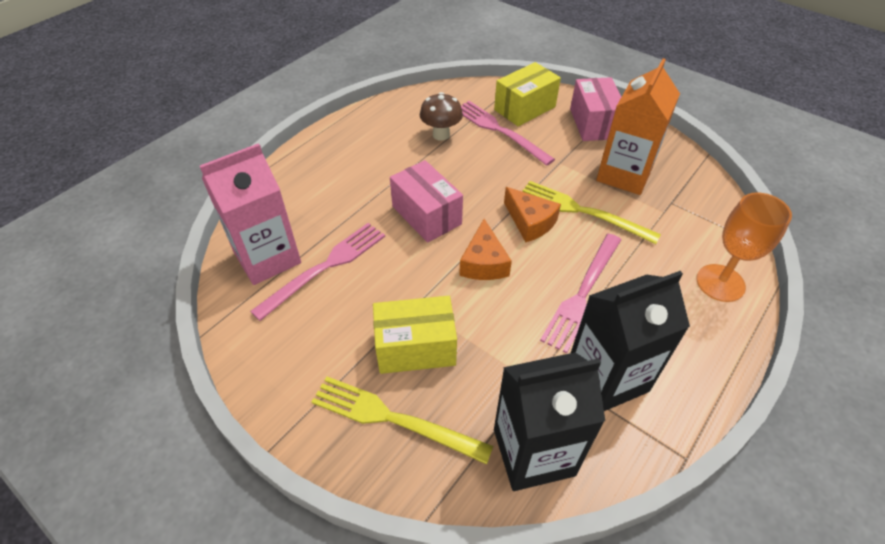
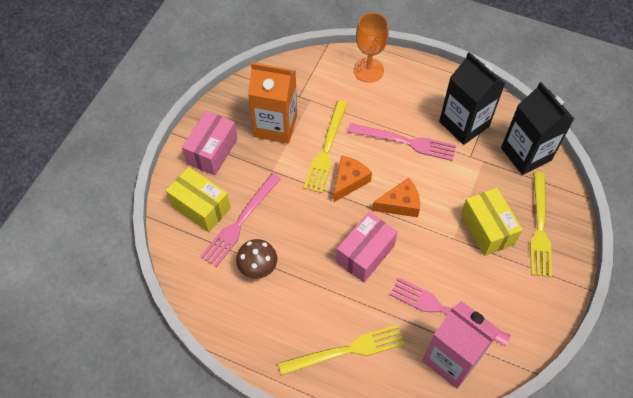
camera: 105 degrees left, 10 degrees up
pink box [570,77,621,141] -> pink box turned 45 degrees counterclockwise [182,111,237,176]
none -> yellow fork [278,325,405,375]

